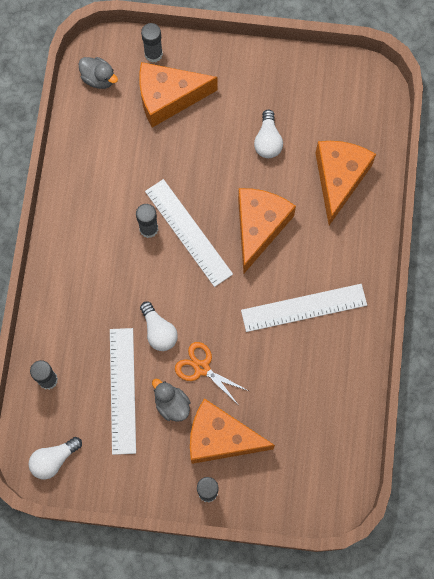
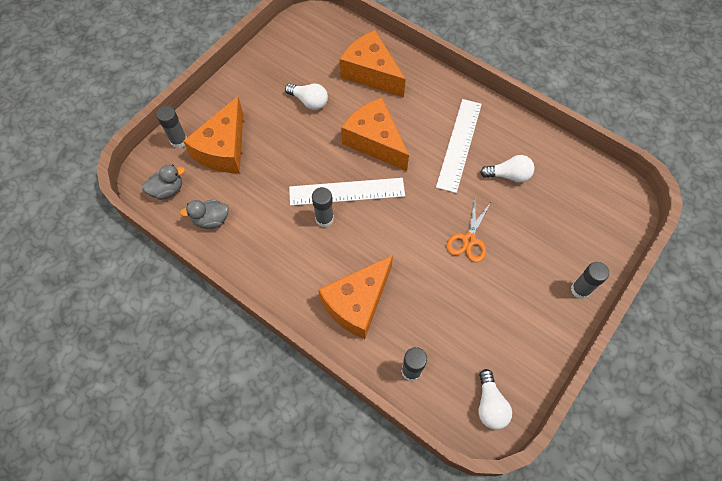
camera: 60 degrees left, 10 degrees down
white ruler [110,328,136,455] -> none
white light bulb [140,302,178,351] -> white light bulb moved to [480,155,534,183]
grey duck [152,379,191,422] -> grey duck moved to [180,200,229,229]
orange scissors [175,342,249,404] -> orange scissors turned 45 degrees counterclockwise [447,200,491,263]
orange cheese [190,398,275,464] -> orange cheese moved to [318,255,393,339]

